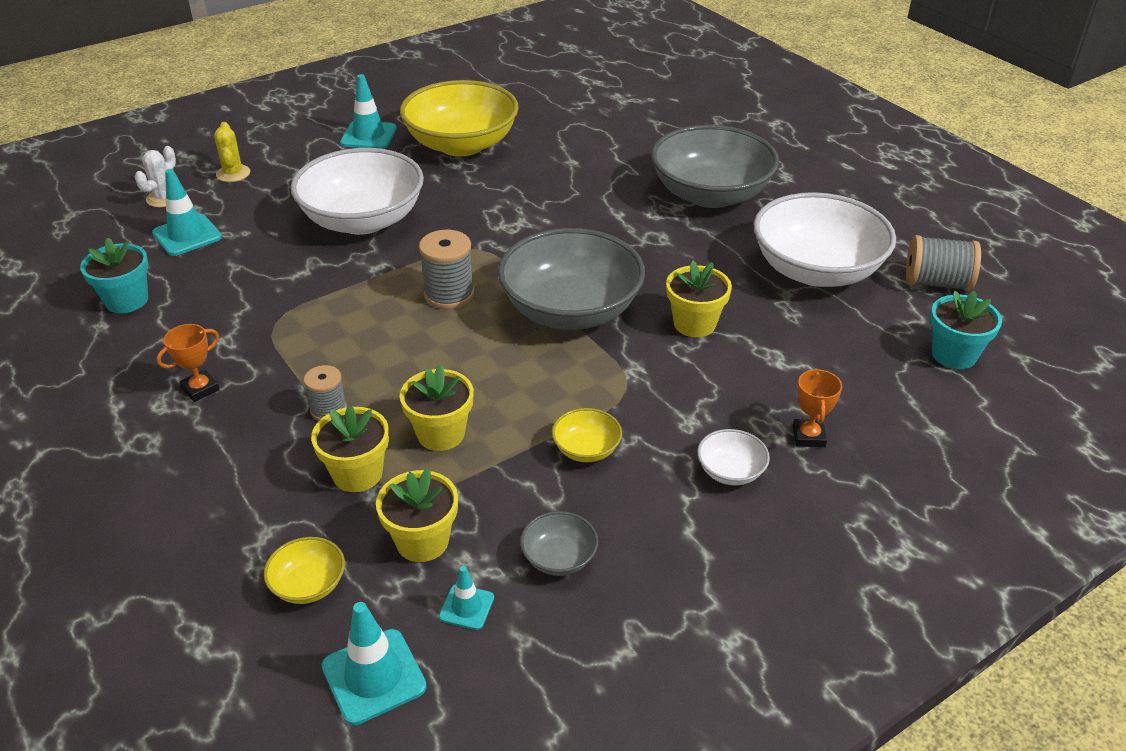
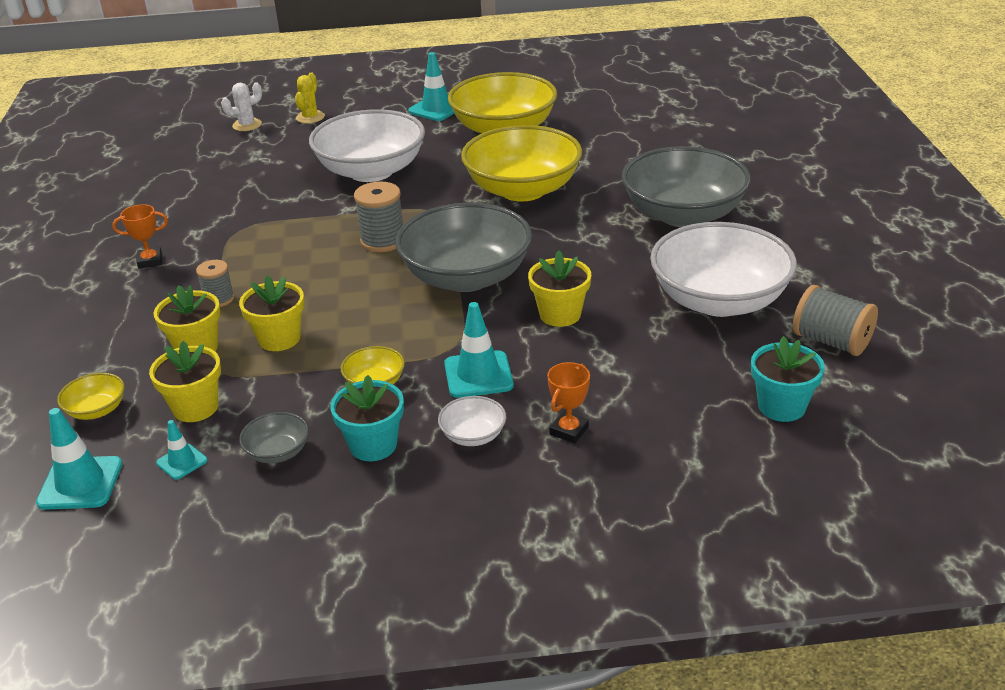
camera: 30 degrees right, 5 degrees down
turquoise flower pot [80,238,149,313] -> turquoise flower pot moved to [330,375,404,461]
turquoise traffic cone [152,169,222,256] -> turquoise traffic cone moved to [444,302,514,398]
none -> yellow bowl [461,125,582,202]

